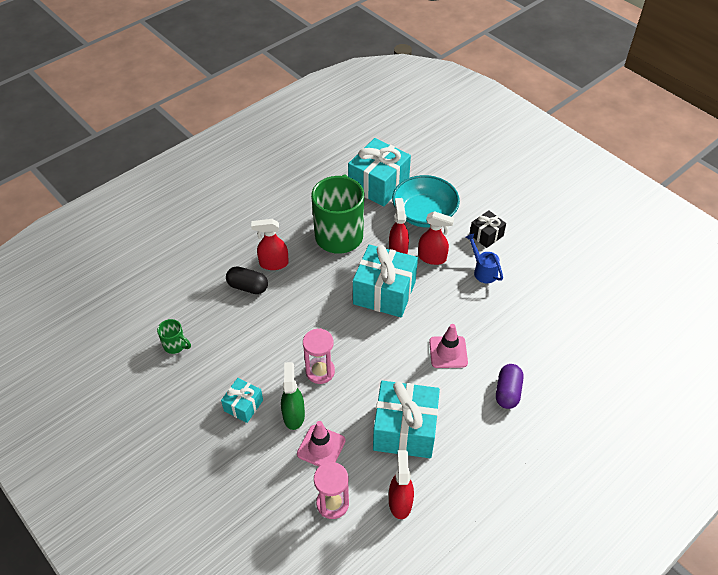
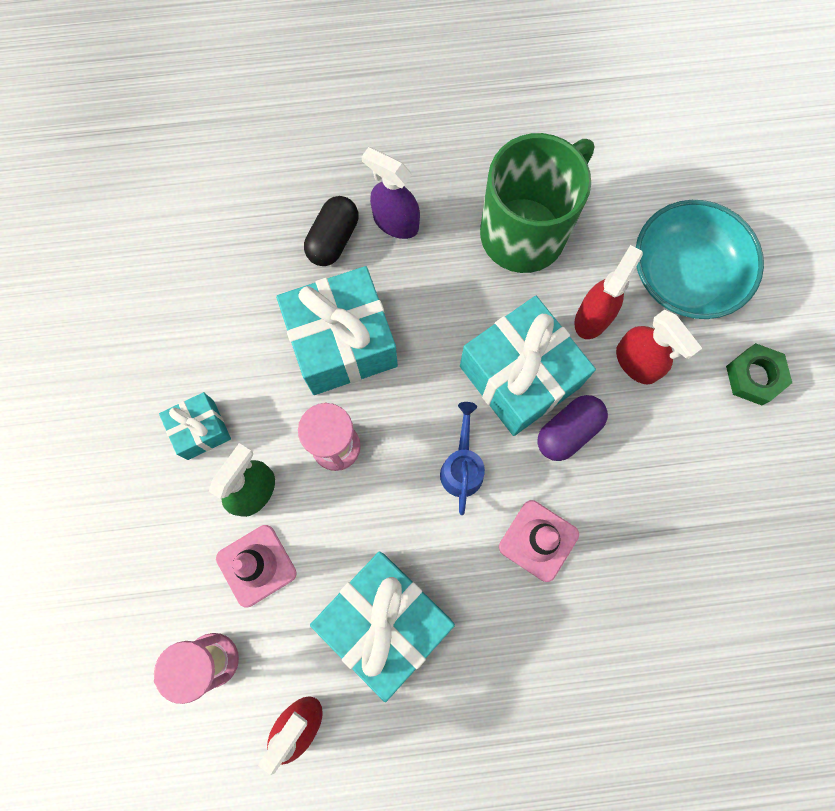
camera: 35 degrees right, 25 degrees up
green mug [157,319,191,354] -> none
black capsule [226,266,268,294] -> black capsule turned 60 degrees clockwise [304,196,359,266]
red spray bottle [251,219,289,270] -> purple spray bottle [362,147,420,239]
turquoise gift [348,138,411,206] -> turquoise gift moved to [276,266,398,395]
blue watering can [466,233,503,283] -> blue watering can moved to [440,402,485,515]
black gift [470,210,506,248] -> green nut [726,343,792,405]
purple capsule [496,364,523,409] -> purple capsule moved to [537,395,608,461]

